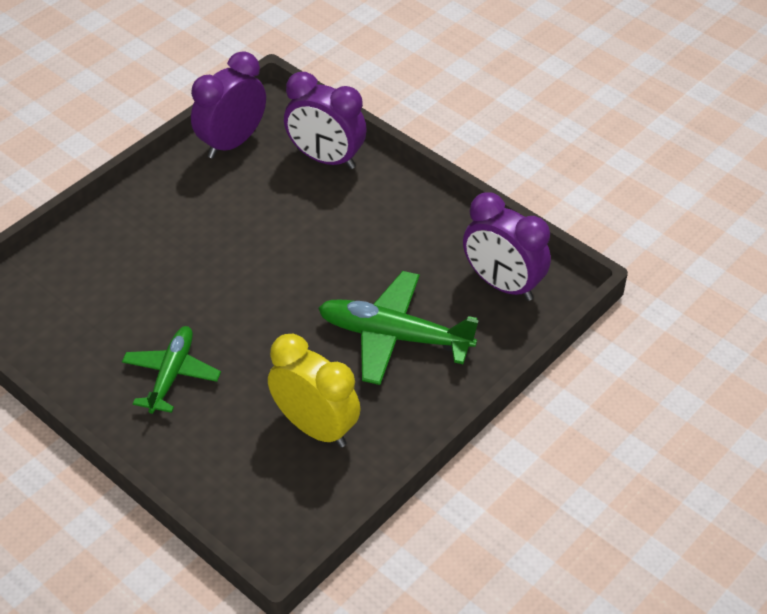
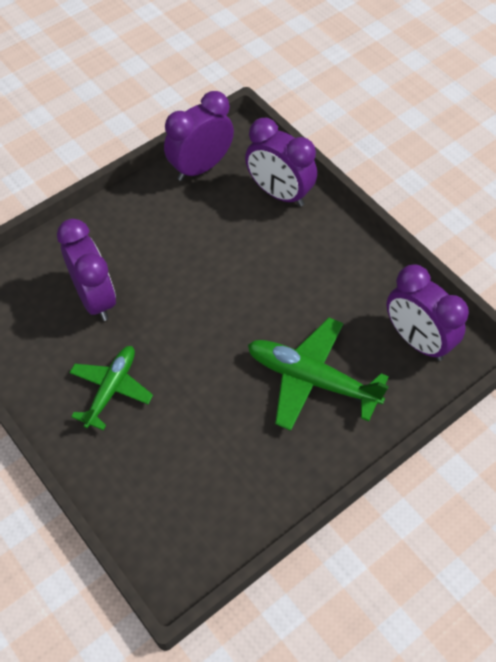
camera: 10 degrees right, 10 degrees up
yellow clock [268,334,361,447] -> none
none -> purple clock [57,219,116,321]

